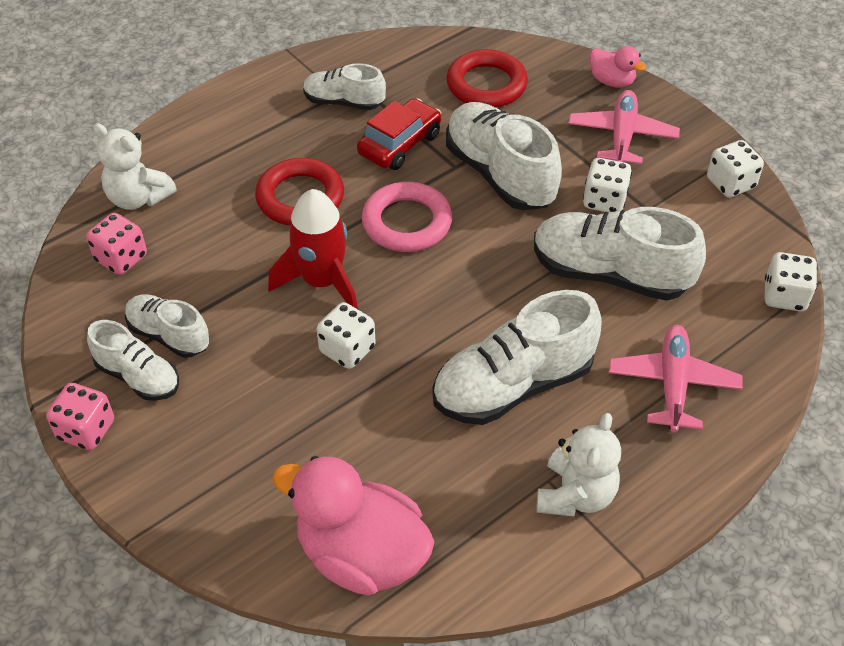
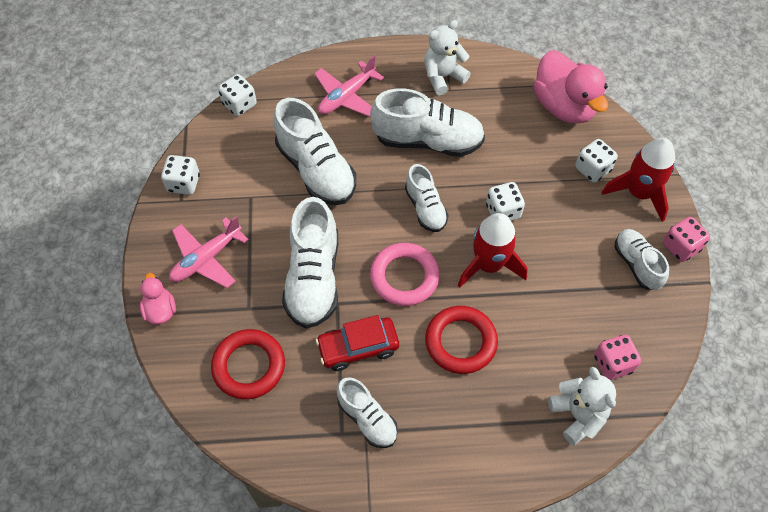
camera: 145 degrees left, 10 degrees up
white shoe [125,294,209,358] -> white shoe moved to [405,164,448,232]
white dice [583,158,632,212] -> white dice moved to [575,139,618,183]
none -> red rocket [602,138,675,222]

